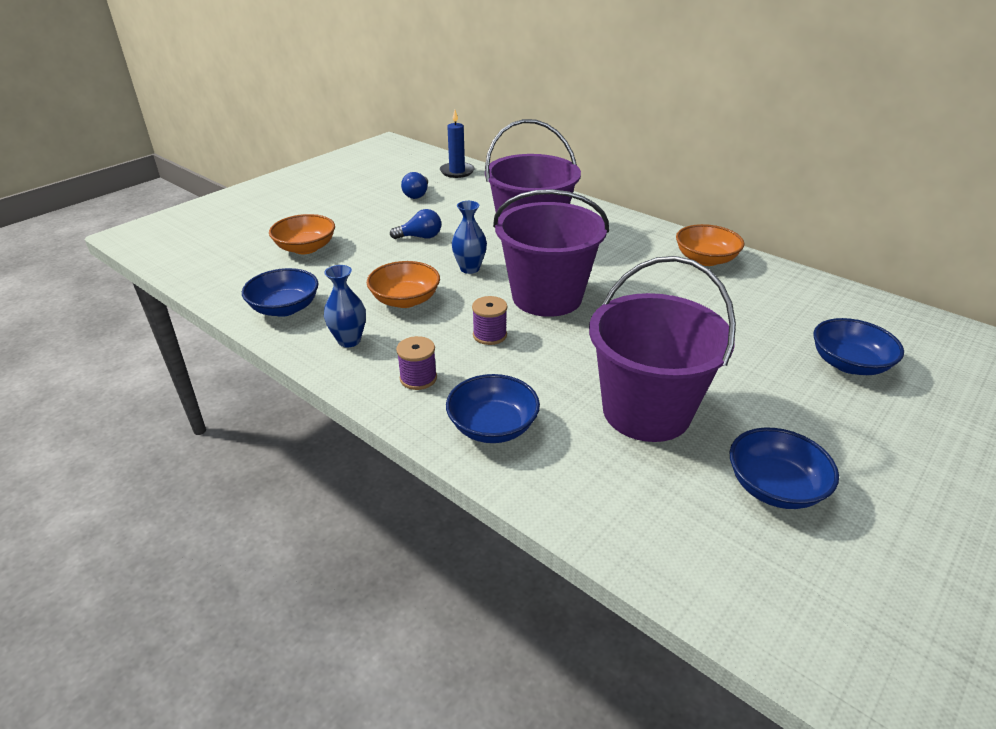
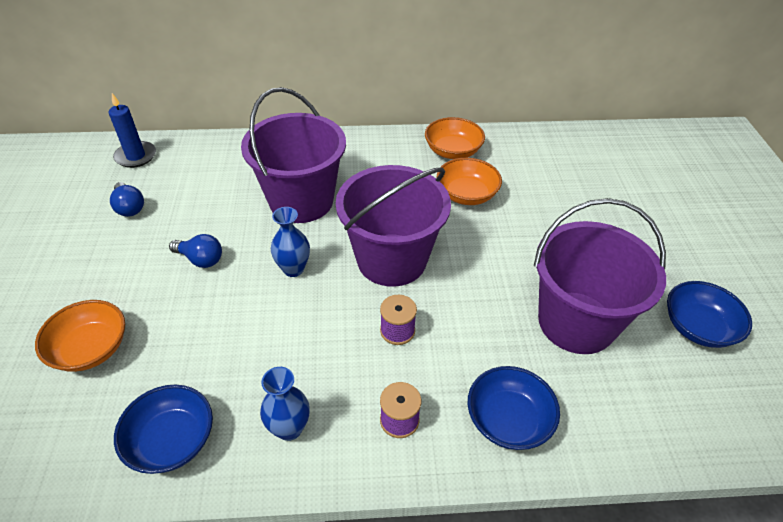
camera: 45 degrees left, 10 degrees up
orange bowl [367,261,440,308] -> orange bowl moved to [436,158,502,205]
blue light bulb [390,209,441,239] -> blue light bulb turned 75 degrees clockwise [169,234,222,268]
blue bowl [813,318,904,375] -> none

